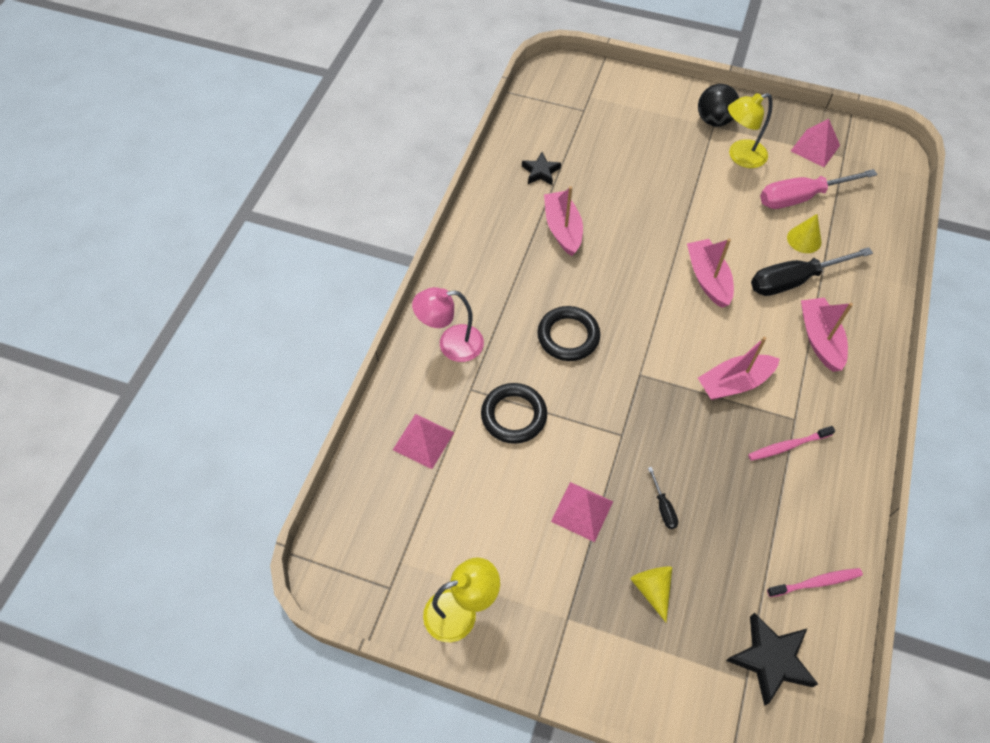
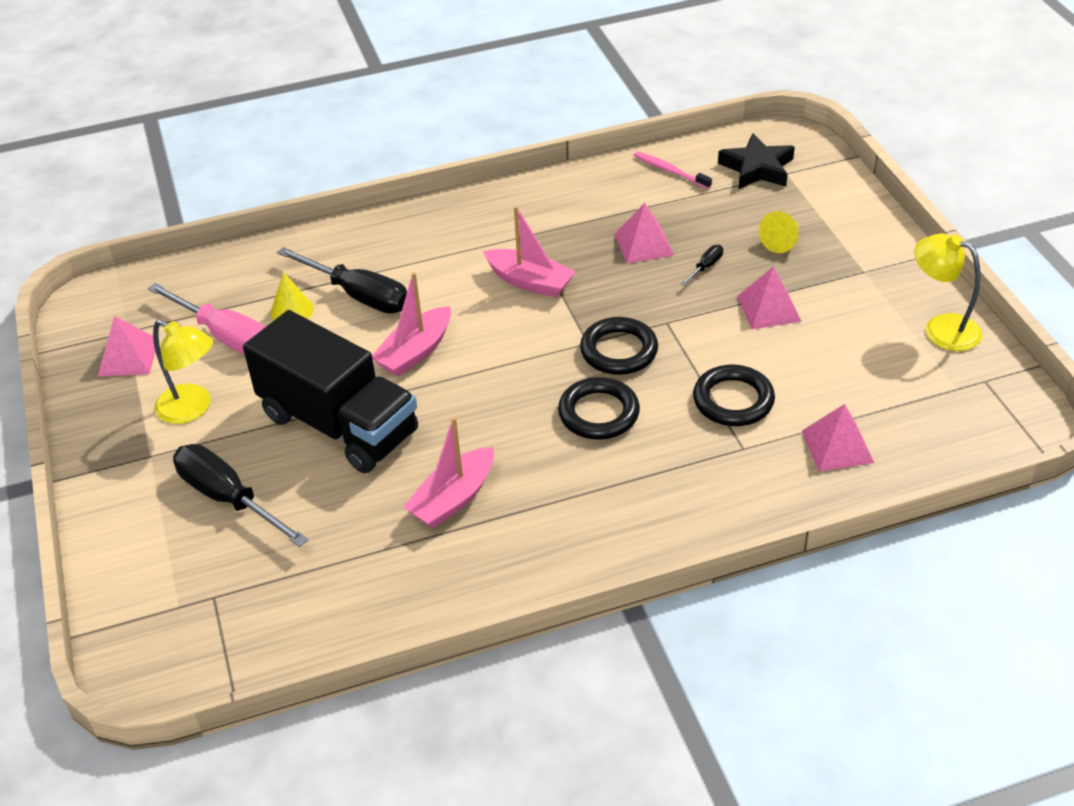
camera: 125 degrees left, 15 degrees down
pink lamp [412,287,484,362] -> none
black star [522,152,561,185] -> none
black ball [698,84,739,127] -> none
pink toothbrush [748,426,835,461] -> none
pink boat [801,298,853,372] -> none
none -> black screwdriver [173,444,308,547]
none -> black truck [243,310,418,473]
none -> black ring [580,317,658,375]
none -> pink pyramid [615,203,674,264]

